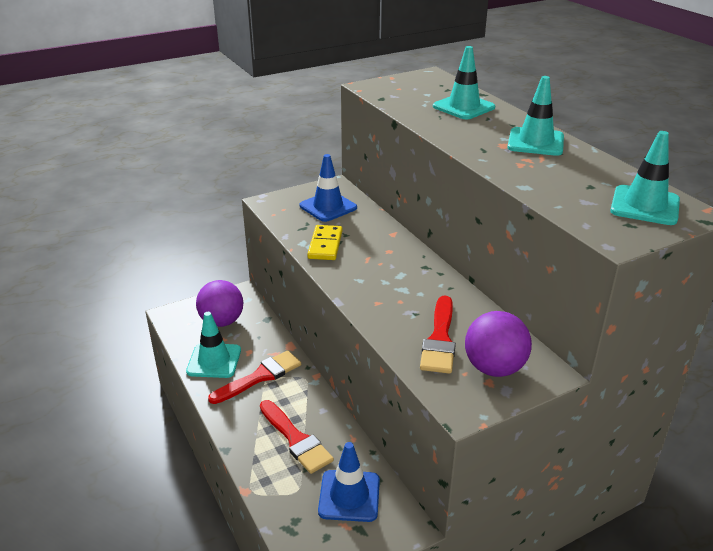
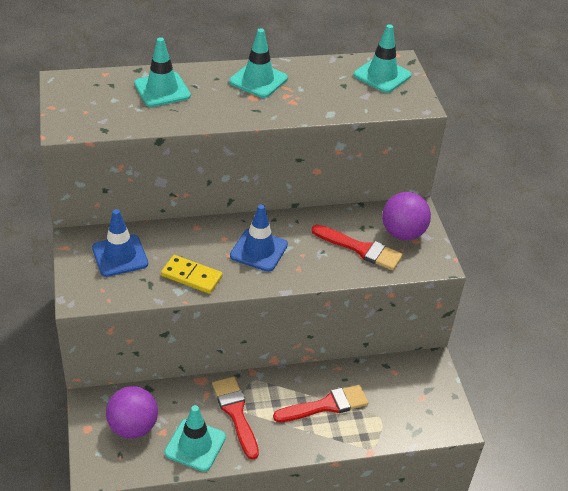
camera: 75 degrees left, 10 degrees up
blue traffic cone [318,442,380,522] -> blue traffic cone moved to [230,204,288,272]

